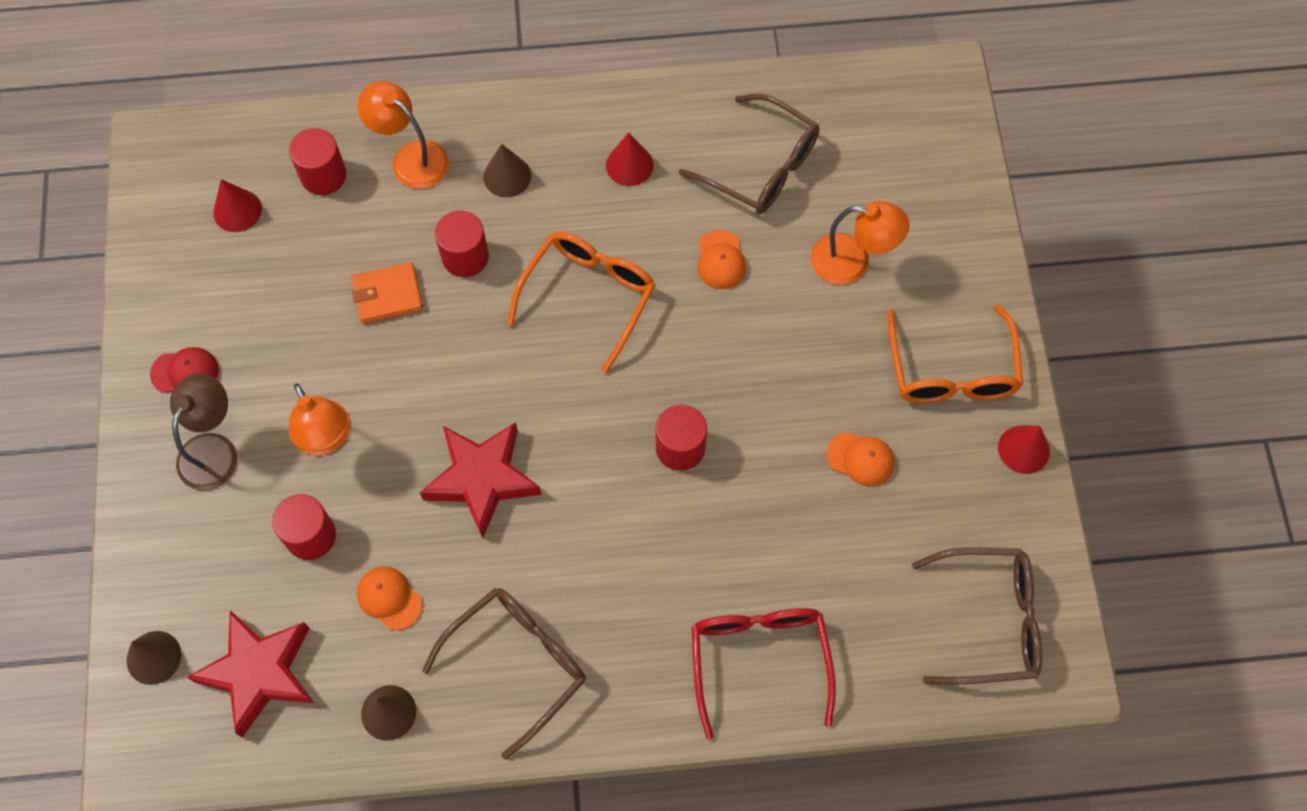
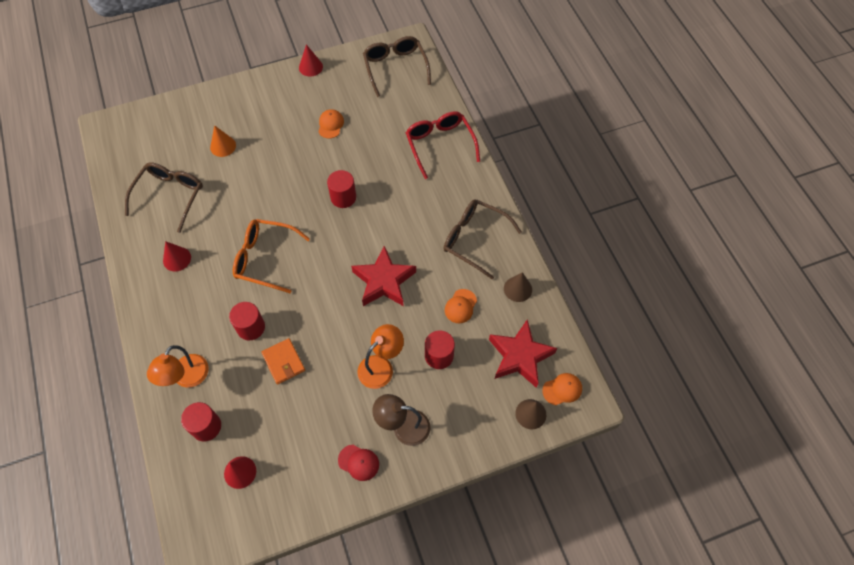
camera: 105 degrees left, 5 degrees down
red cap [150,347,219,393] -> red cap turned 135 degrees clockwise [338,445,379,481]
brown cone [484,144,531,197] -> none
red glasses [692,608,836,740] -> red glasses turned 90 degrees clockwise [406,112,480,179]
orange cap [698,230,746,289] -> orange cap moved to [542,373,582,405]
orange lamp [811,201,909,285] -> orange cone [210,125,236,157]
orange glasses [888,304,1023,403] -> none

